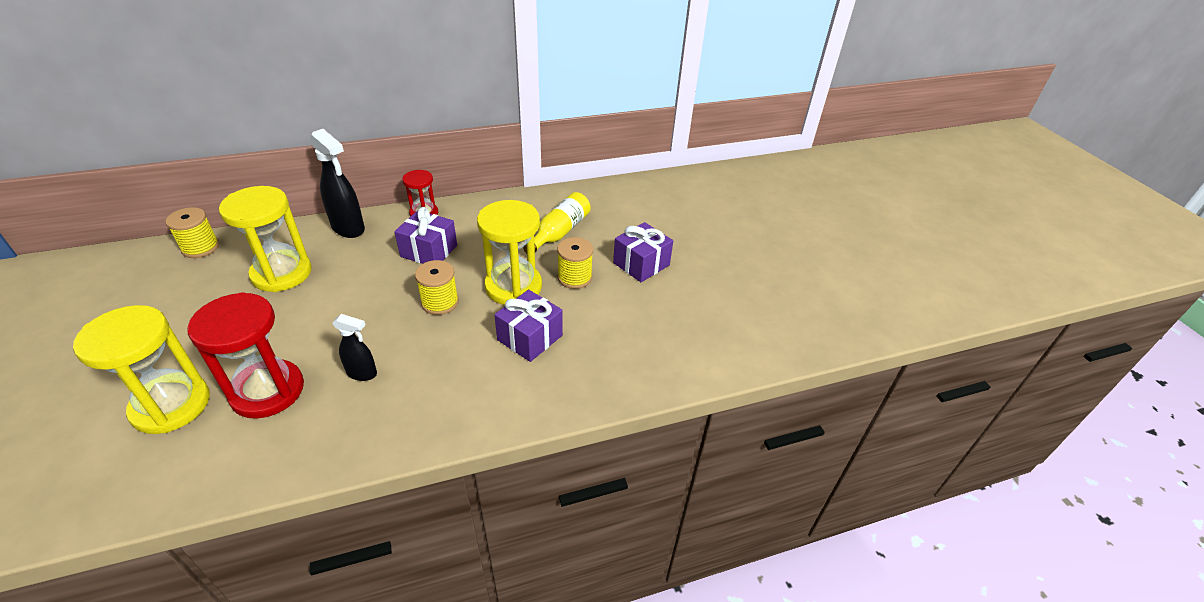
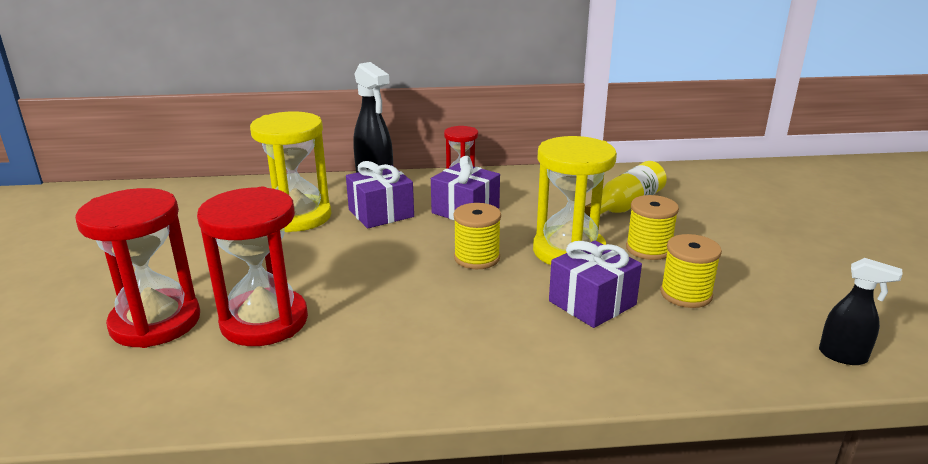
camera: 15 degrees right, 15 degrees down
yellow hourglass [73,305,210,434] -> red hourglass [75,188,200,348]
yellow spool [165,207,219,258] -> yellow spool moved to [660,234,722,308]
black spray bottle [332,314,377,381] -> black spray bottle moved to [819,258,903,365]
purple gift [613,222,673,282] -> purple gift moved to [346,161,414,228]

